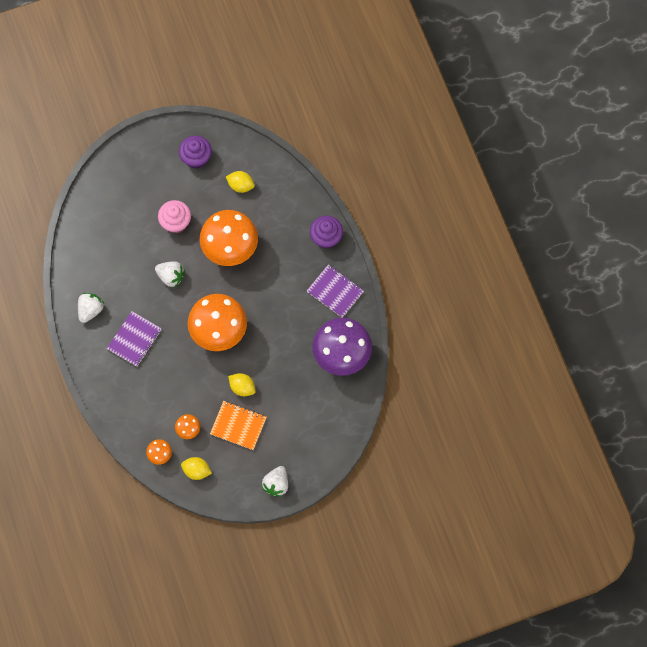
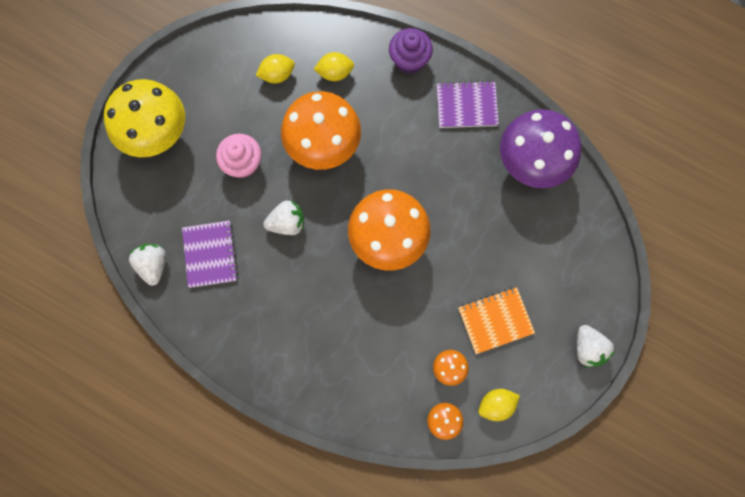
camera: 40 degrees left, 5 degrees up
white strawberry [78,293,104,323] -> white strawberry moved to [129,244,166,286]
purple notebook [107,311,162,366] -> purple notebook moved to [182,221,238,288]
purple cupcake [179,136,212,169] -> none
yellow lemon [228,373,256,396] -> yellow lemon moved to [314,52,354,81]
none -> yellow mushroom [104,79,185,157]

